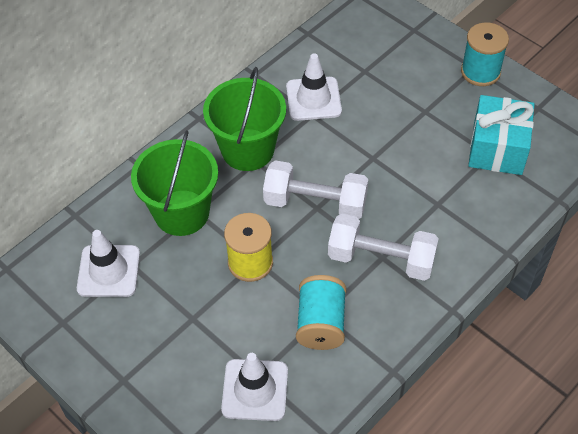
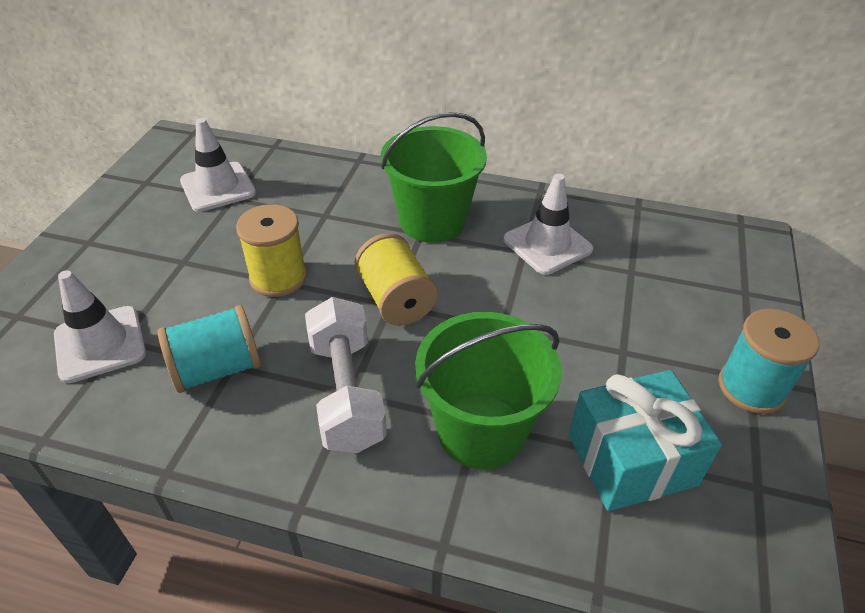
camera: 60 degrees right, 10 degrees down
green bucket [131,130,218,236] -> green bucket moved to [415,312,562,469]
white dumbbell [263,160,369,219] -> yellow spool [355,233,438,326]

